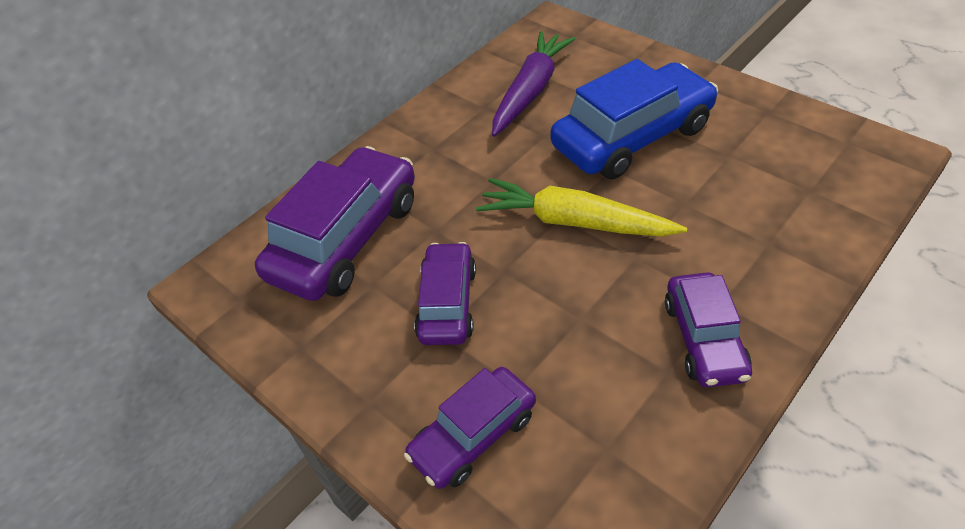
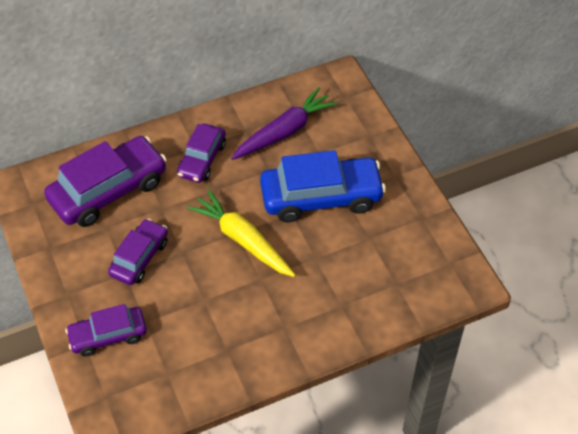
camera: 20 degrees right, 5 degrees up
purple car [665,272,752,387] -> purple car moved to [177,123,226,183]

